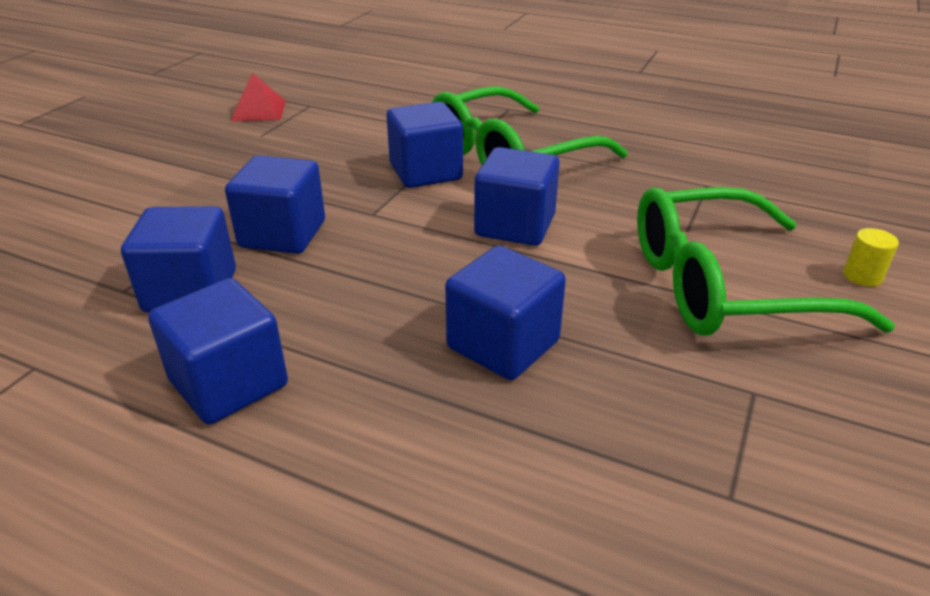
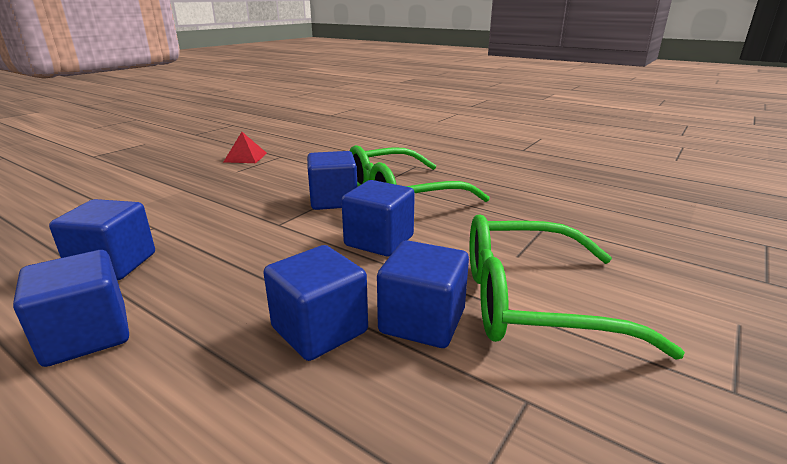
camera: 10 degrees right, 10 degrees down
blue cube [225,155,325,254] -> blue cube moved to [377,240,469,348]
yellow cylinder [843,228,899,287] -> none

